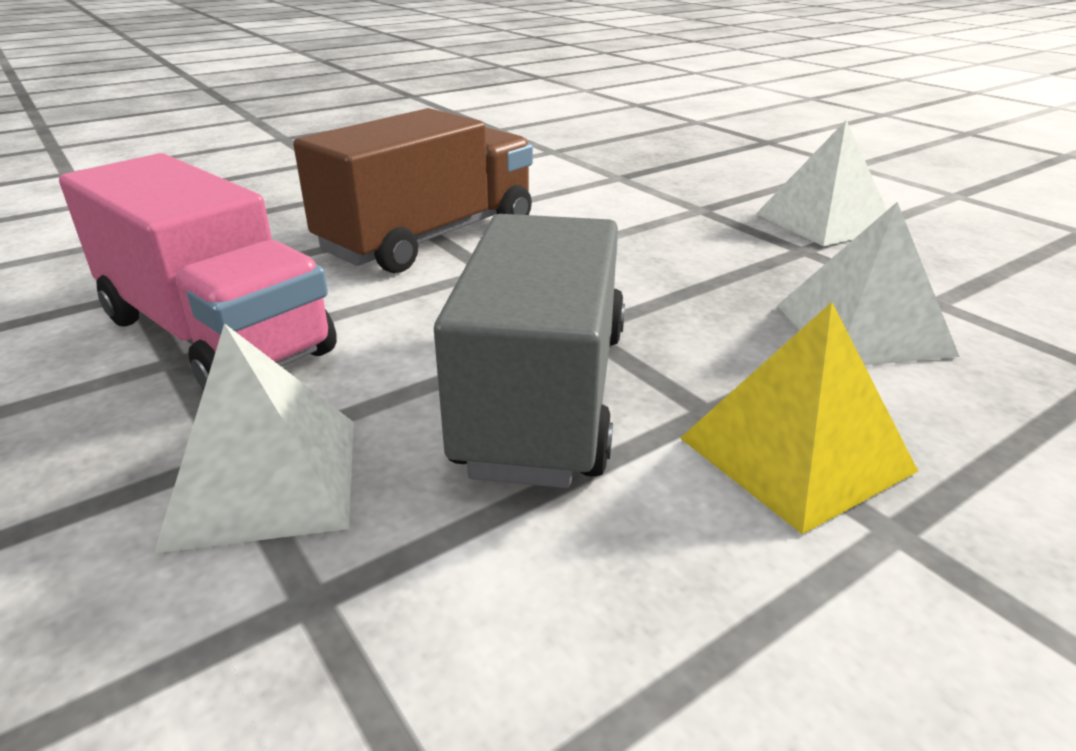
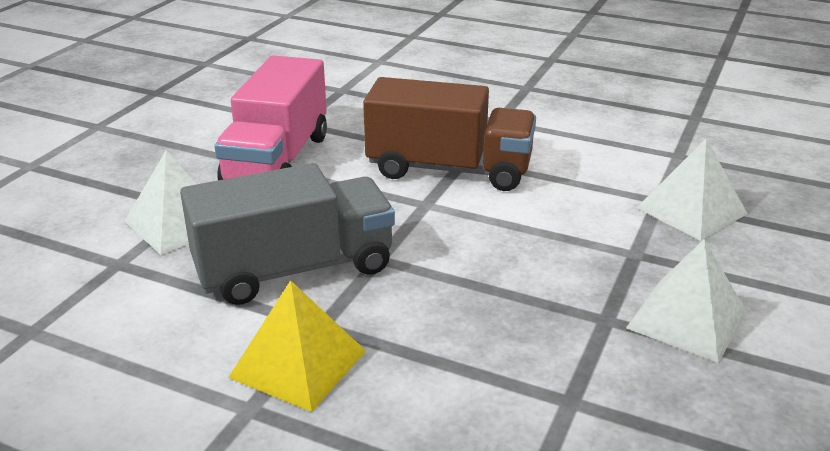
camera: 60 degrees right, 0 degrees up
white pyramid [777,202,960,365] -> white pyramid moved to [637,139,748,241]

